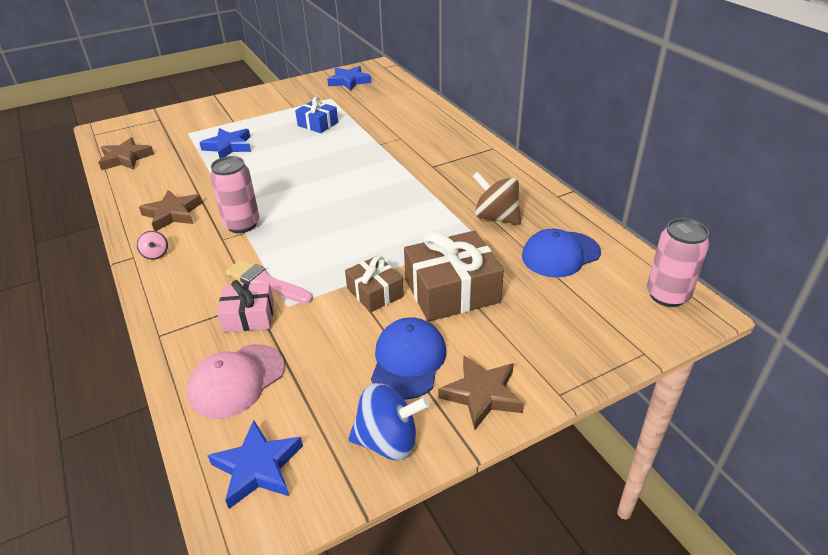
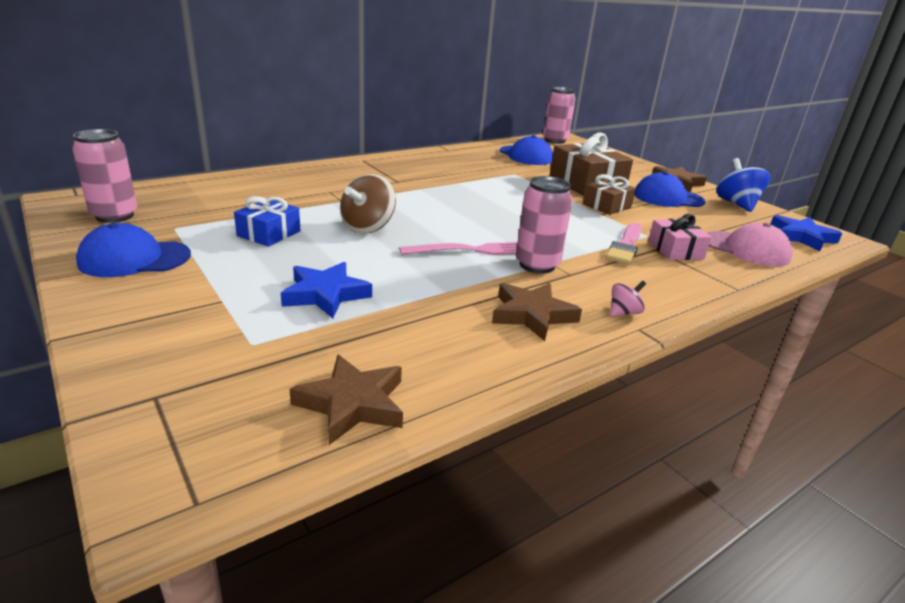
camera: 100 degrees left, 10 degrees down
blue star [327,66,371,91] -> pink can [72,129,137,223]
brown spinning top [472,172,521,225] -> brown spinning top moved to [340,174,396,234]
none -> blue cap [76,223,191,277]
none -> pink fork [399,242,517,255]

